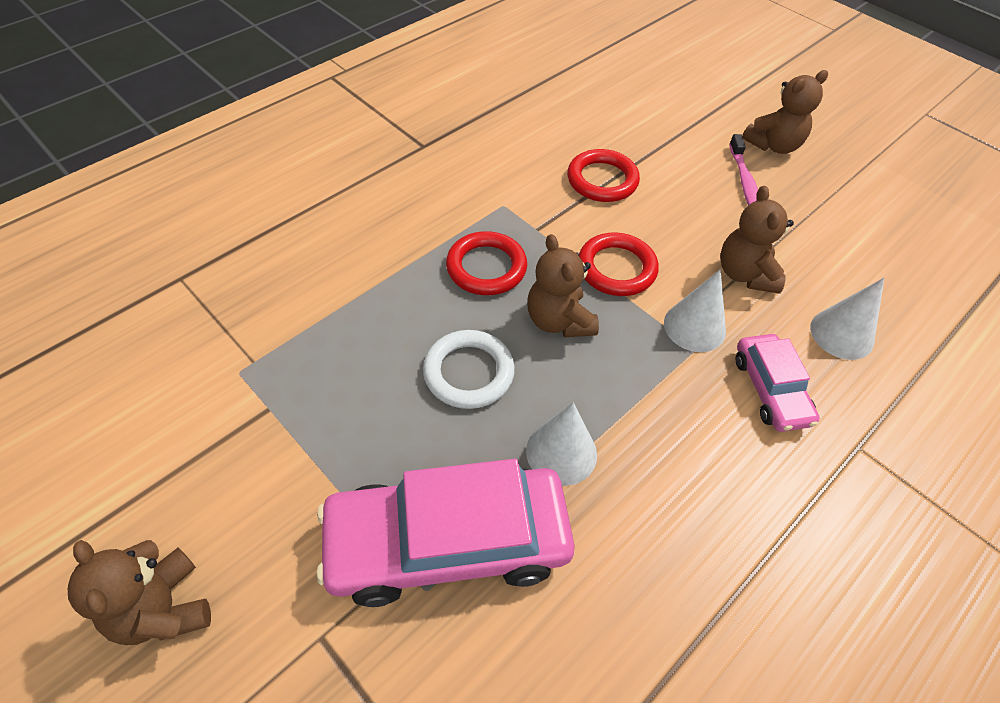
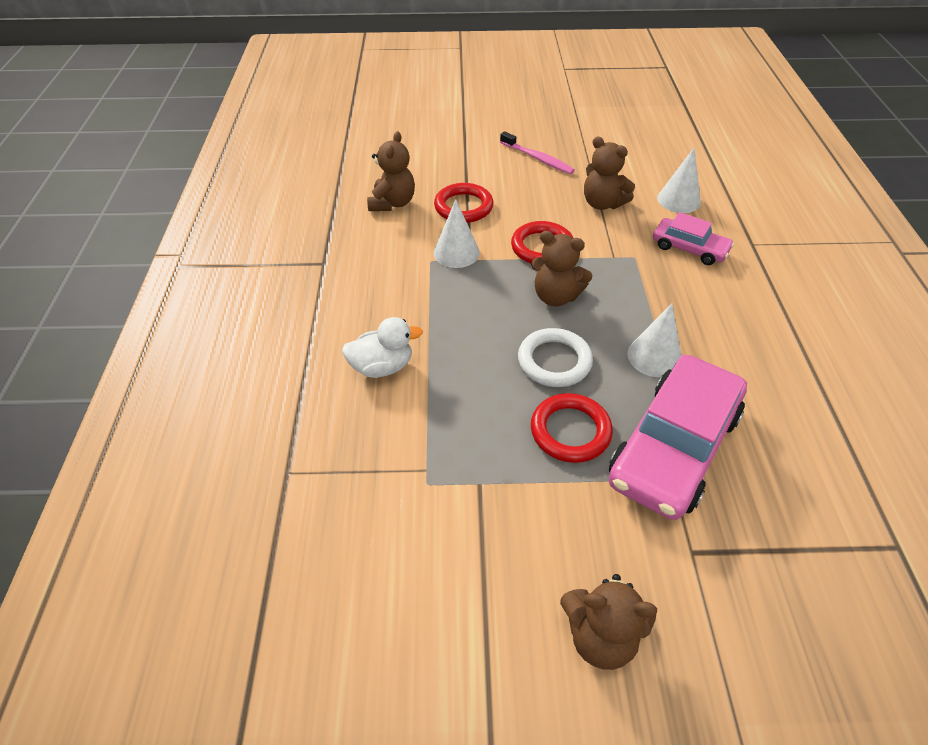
camera: 45 degrees left, 5 degrees down
red ring [446,231,527,295] -> red ring moved to [531,393,613,463]
white cone [664,269,726,352] -> white cone moved to [434,199,480,268]
brown teddy bear [742,70,828,154] -> brown teddy bear moved to [367,131,415,211]
none -> white duck [342,317,423,378]

